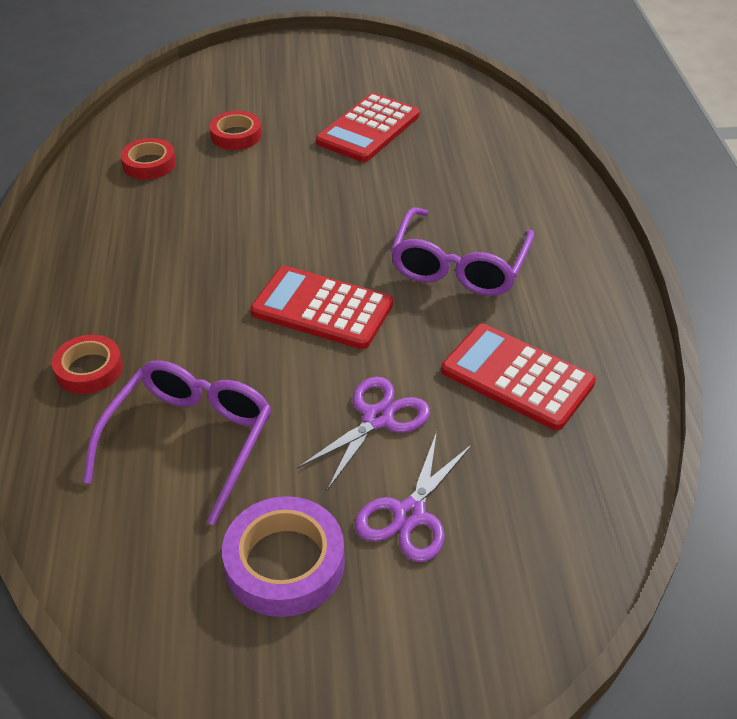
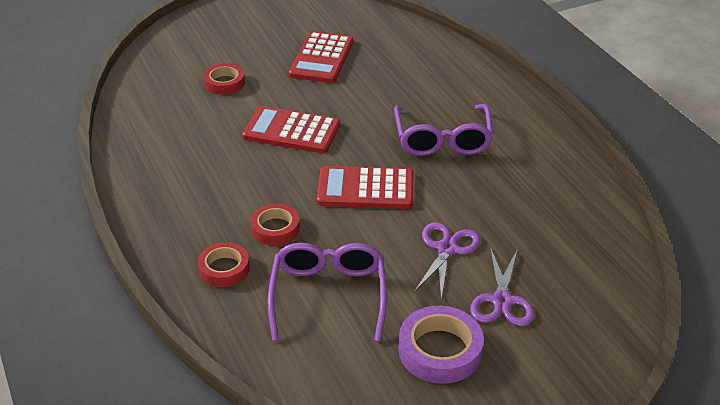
camera: 20 degrees left, 5 degrees down
red tape [120,138,176,180] -> red tape moved to [250,204,300,245]
red calculator [441,324,596,430] -> red calculator moved to [242,106,340,153]

